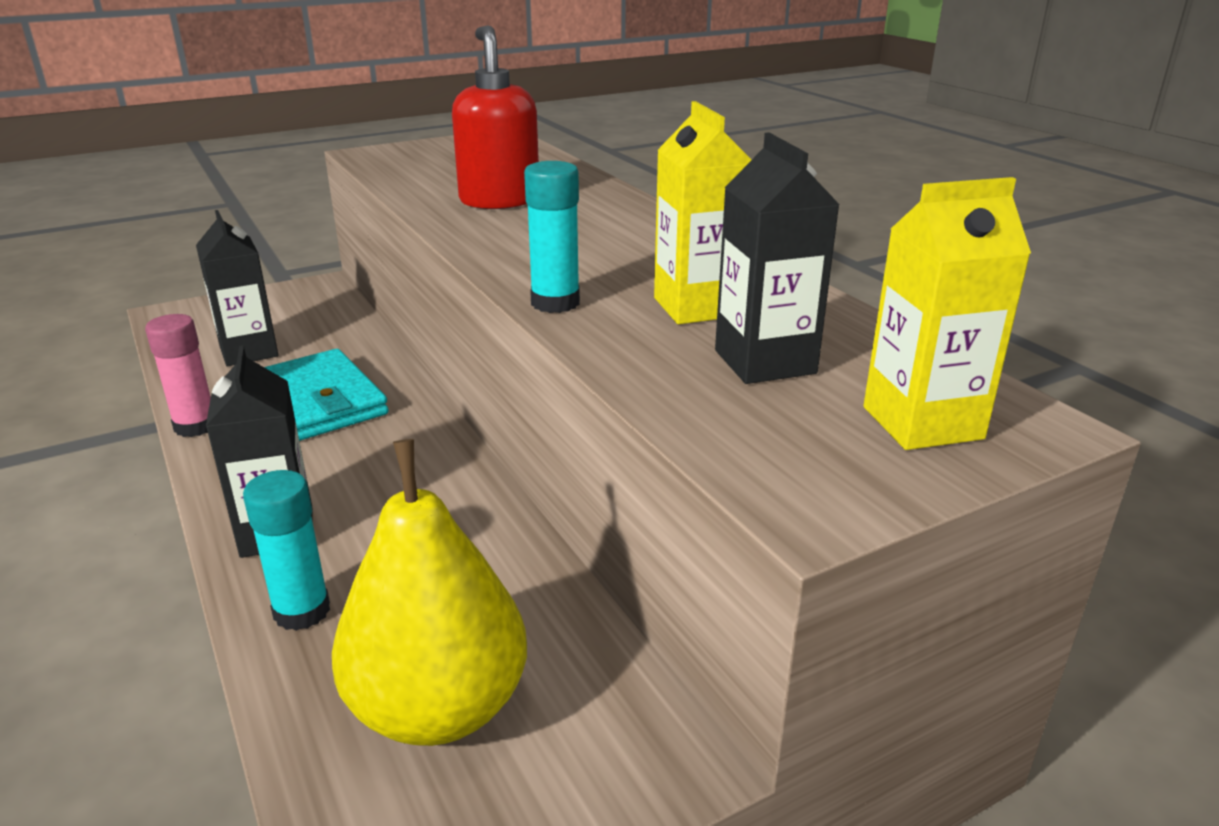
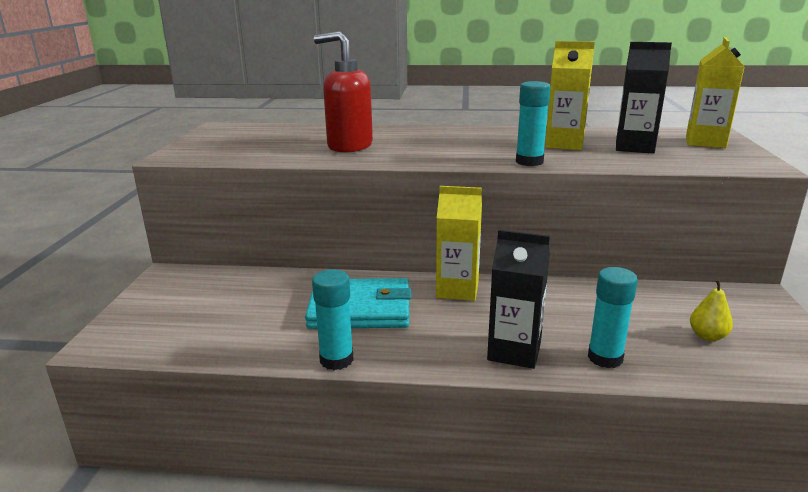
camera: 55 degrees left, 5 degrees down
pink glue stick [145,314,211,437] -> turquoise glue stick [312,269,354,370]
black carton [196,210,278,366] -> none
yellow pear [332,439,527,746] -> yellow pear [690,279,733,341], size x0.40
none -> yellow carton [436,186,482,301]

